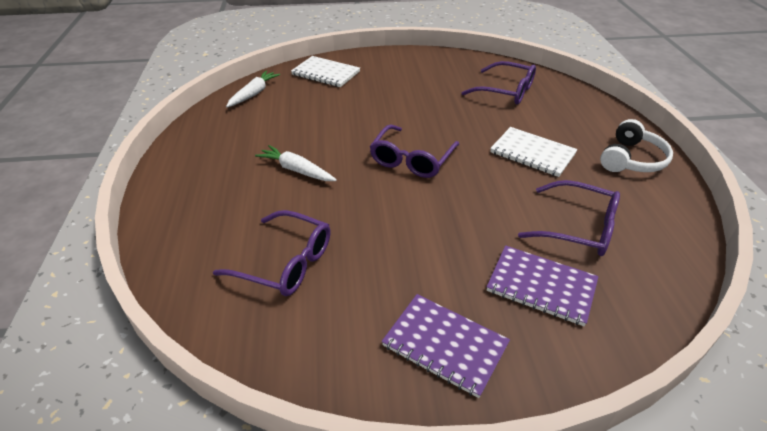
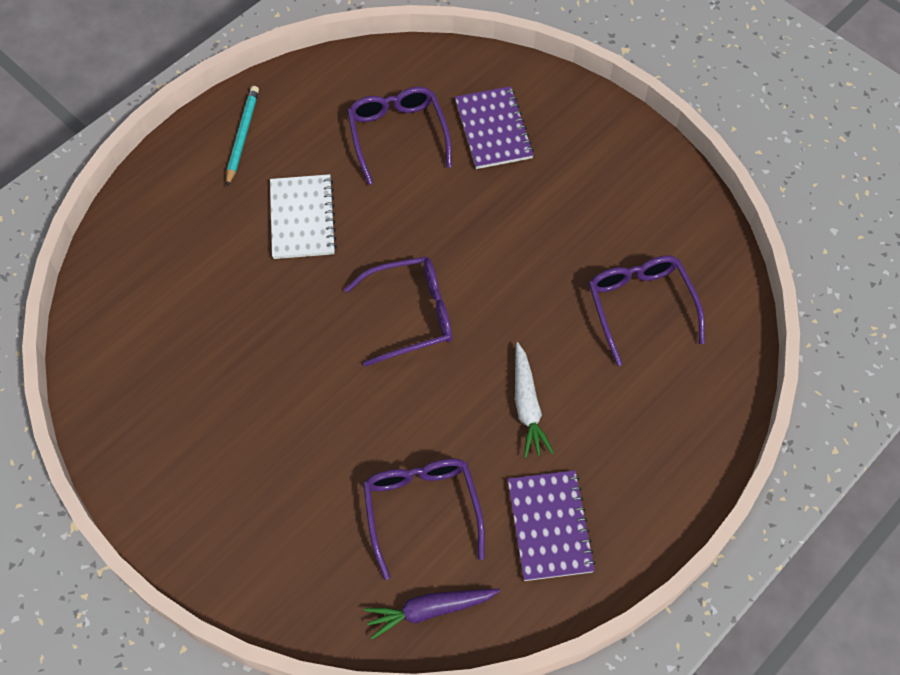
camera: 130 degrees left, 20 degrees up
white carrot [226,71,280,107] -> purple carrot [364,589,500,639]
white notebook [291,56,360,87] -> none
purple notebook [382,294,510,398] -> purple notebook moved to [508,470,596,581]
purple glasses [461,61,536,105] -> purple glasses moved to [363,458,485,580]
white headphones [600,119,673,172] -> turquoise pencil [226,86,259,186]

